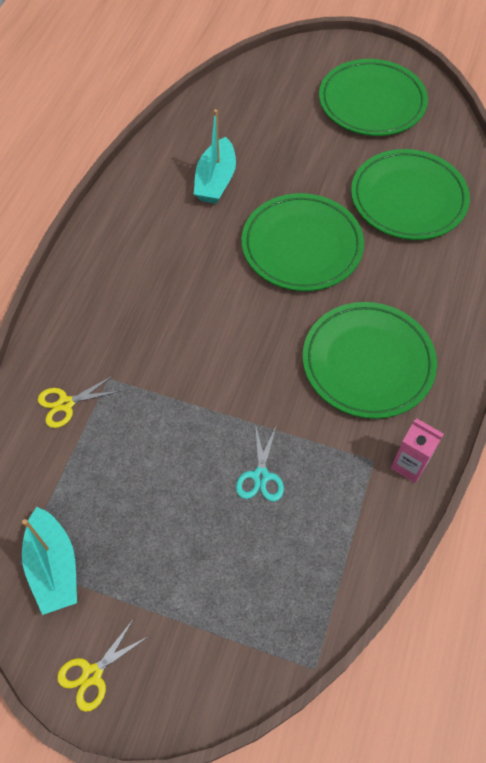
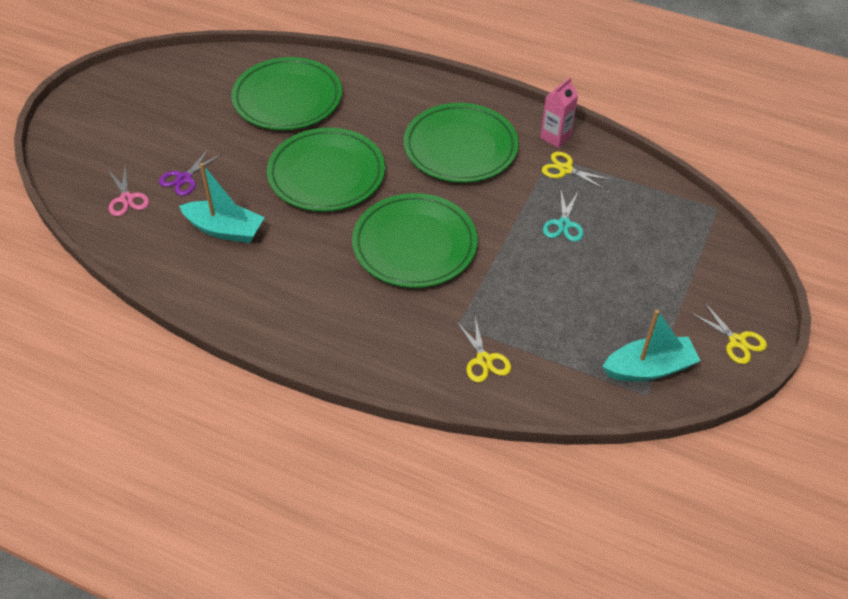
camera: 85 degrees left, 10 degrees down
turquoise scissors [236,423,284,501] -> turquoise scissors turned 90 degrees clockwise [543,191,584,242]
green plate [319,59,428,136] -> green plate moved to [352,193,478,288]
none -> pink scissors [108,165,149,216]
none -> purple scissors [159,148,222,196]
none -> yellow scissors [542,151,612,190]

